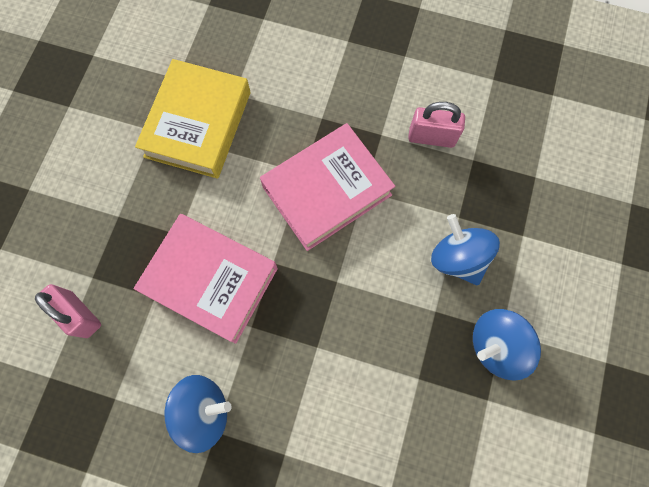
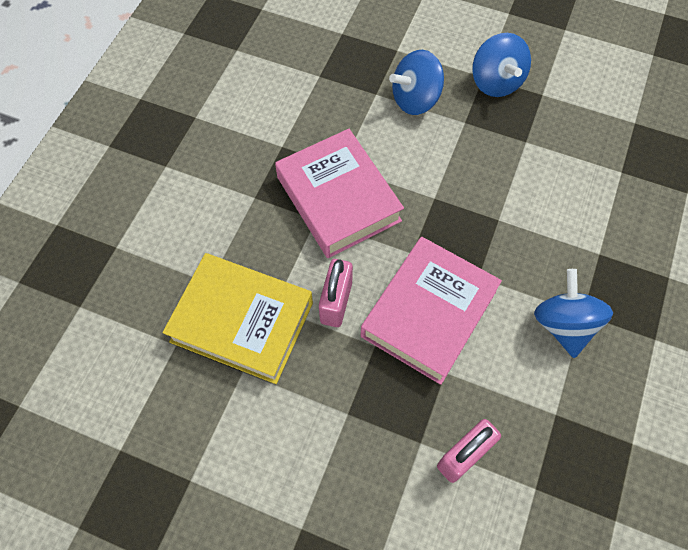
camera: 85 degrees left, 10 degrees down
pink padlock [408,102,465,148] -> pink padlock moved to [319,259,353,327]

